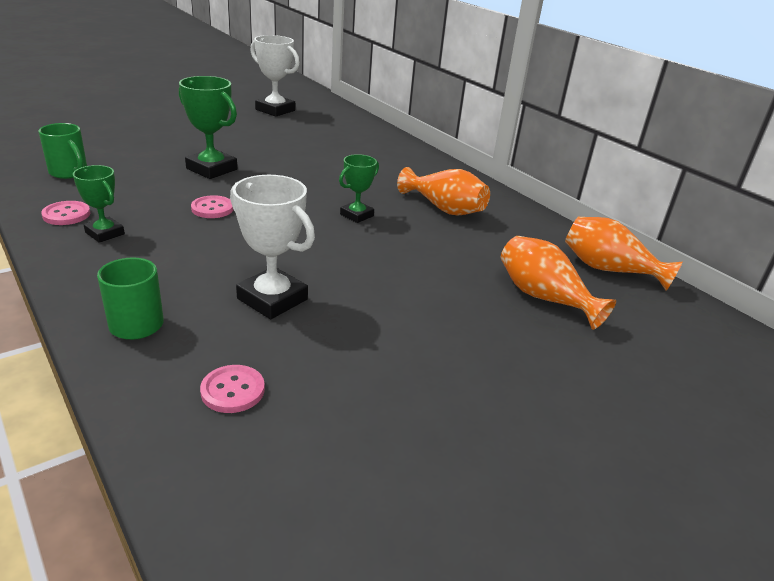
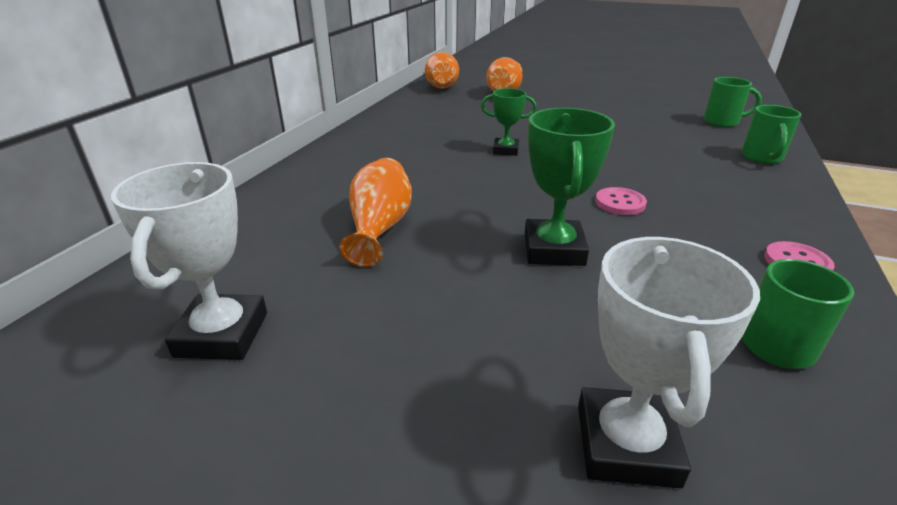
camera: 120 degrees left, 0 degrees up
green trophy [73,165,125,243] -> none
pink button [200,365,265,413] -> green mug [704,77,762,127]
white trophy [230,175,315,319] -> white trophy moved to [578,237,760,488]
orange vase [397,167,490,216] -> orange vase moved to [339,158,412,267]

